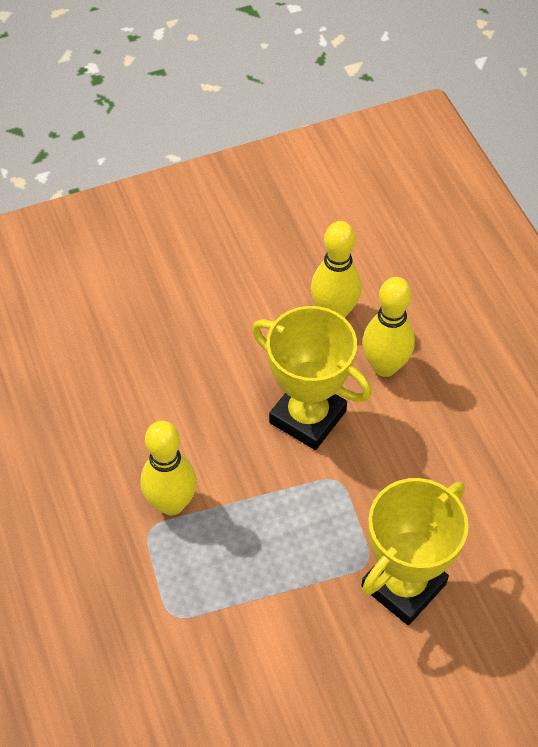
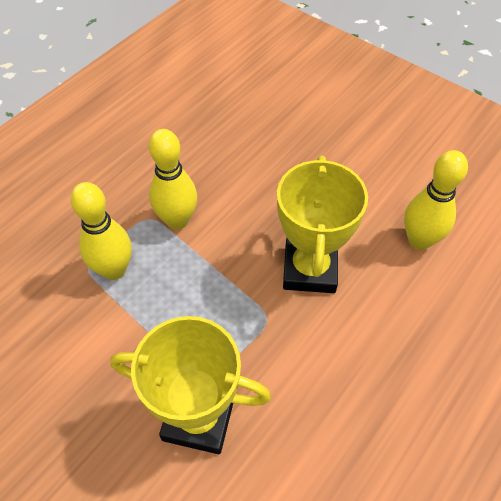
camera: 60 degrees right, 0 degrees up
yellow bowling pin [362,277,415,377] -> yellow bowling pin moved to [71,182,132,280]

